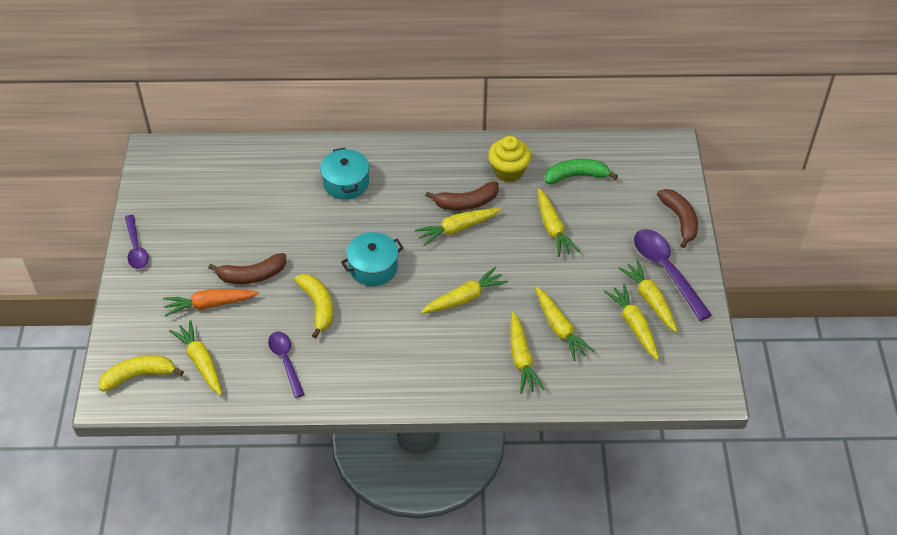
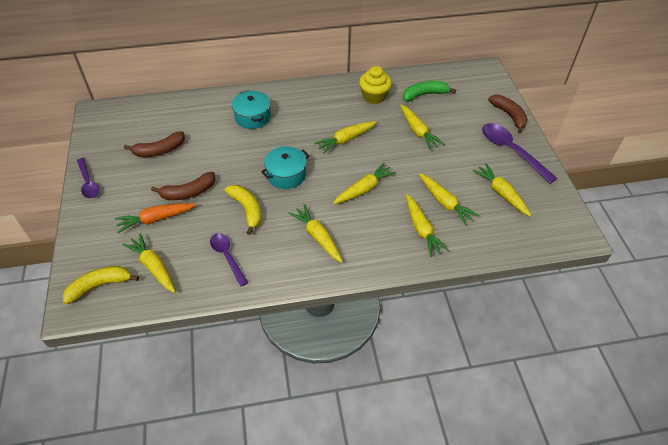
camera: 10 degrees left, 0 degrees up
brown banana [425,182,499,210] -> brown banana moved to [124,131,185,157]
yellow carrot [618,260,678,333] -> yellow carrot moved to [289,204,343,263]

